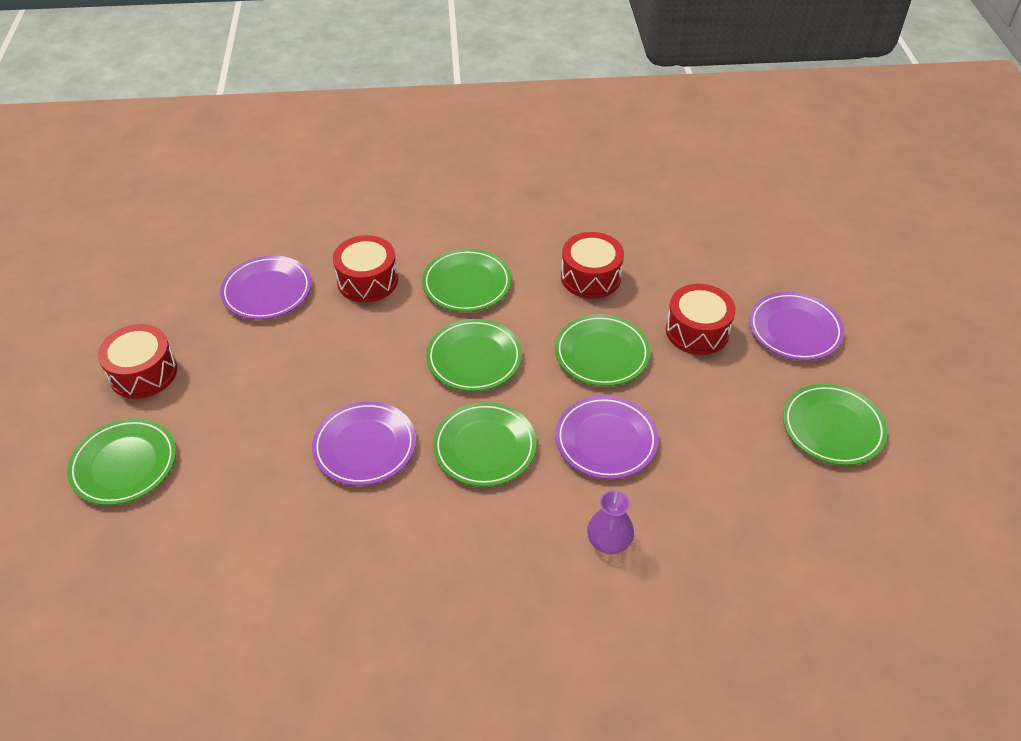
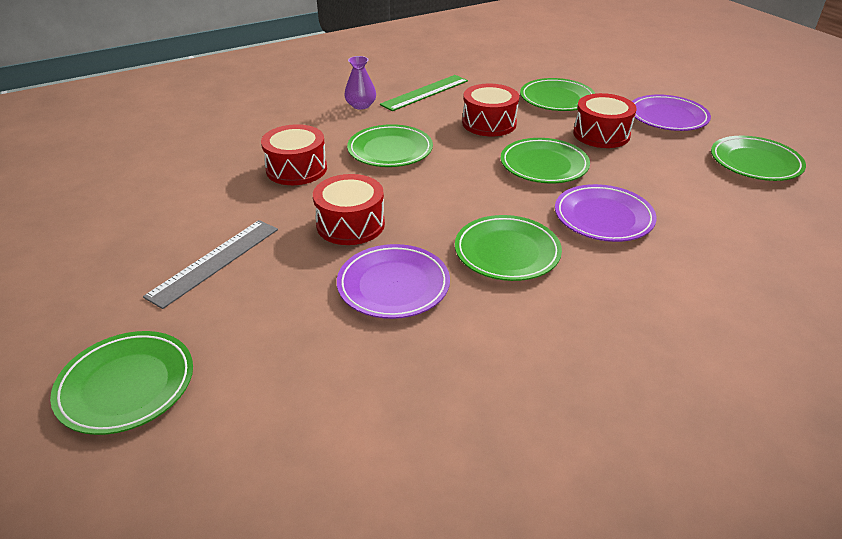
camera: 25 degrees left, 10 degrees down
red drum [98,324,177,399] -> red drum moved to [313,174,385,245]
purple plate [220,255,312,320] -> none
green plate [426,319,522,391] -> green plate moved to [520,78,596,111]
purple vase [587,490,634,554] -> purple vase moved to [344,56,376,110]
none -> grey ruler [143,220,278,309]
none -> green ruler [380,75,468,111]

